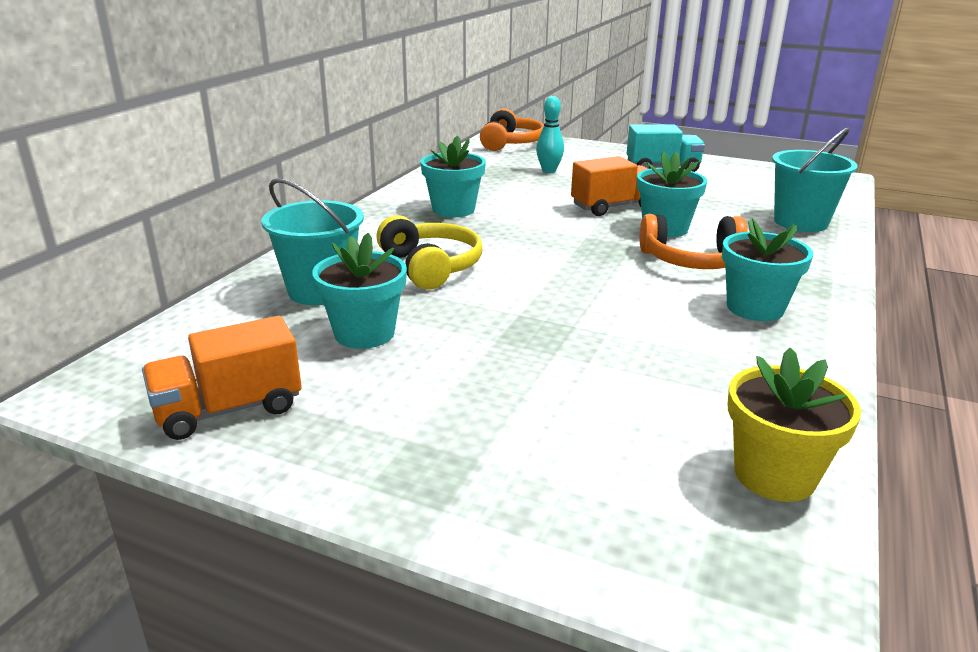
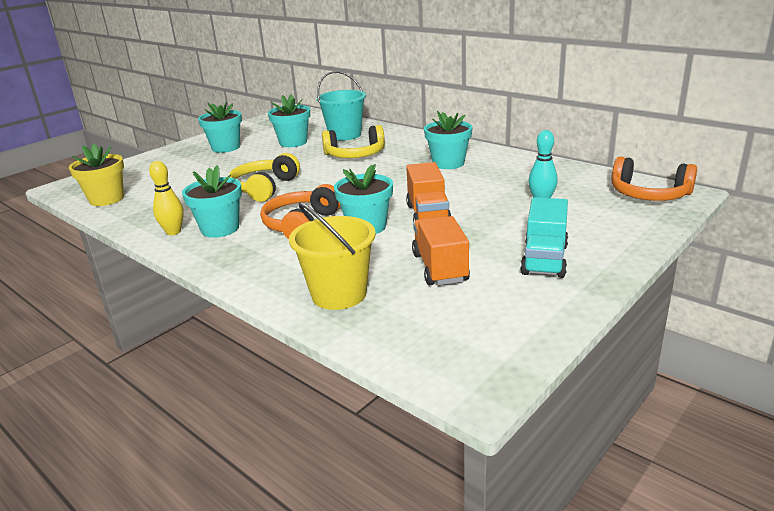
camera: 110 degrees right, 0 degrees up
orange truck [142,316,302,440] -> orange truck moved to [412,216,470,286]
turquoise bucket [772,128,858,232] -> yellow bucket [289,202,376,310]
none -> yellow bowling pin [149,161,184,235]
none -> turquoise flower pot [198,102,242,153]
none -> yellow headphones [229,153,300,202]

